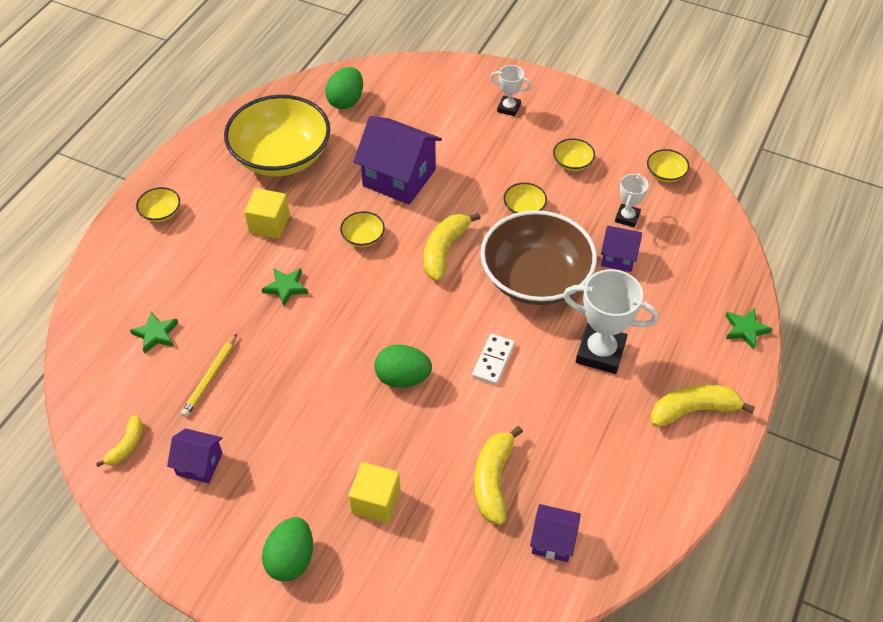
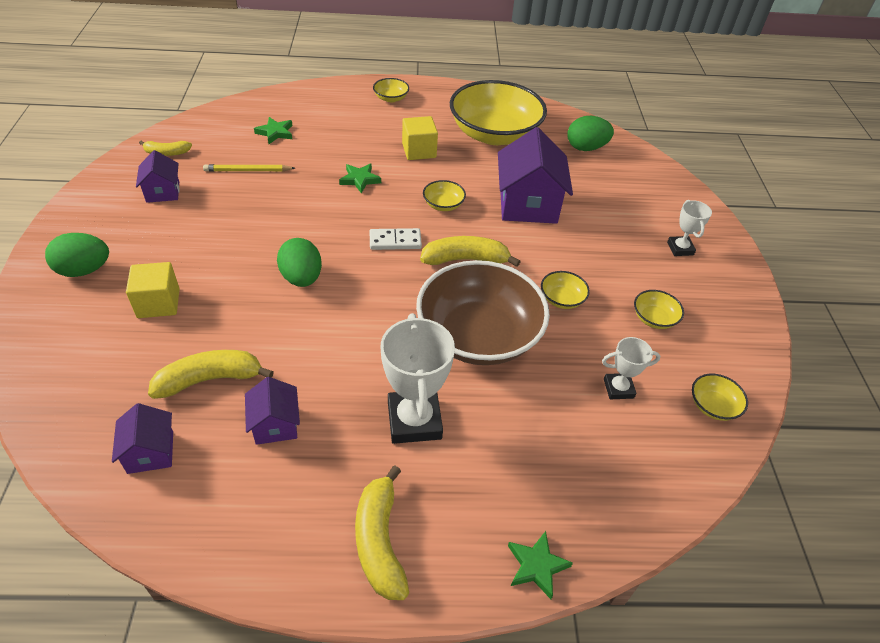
camera: 60 degrees right, 5 degrees down
white domino [472,334,515,385] -> white domino moved to [370,228,422,250]
purple house [601,226,642,272] -> purple house moved to [245,377,300,445]
yellow banana [651,384,755,427] -> yellow banana turned 150 degrees counterclockwise [355,466,409,600]

